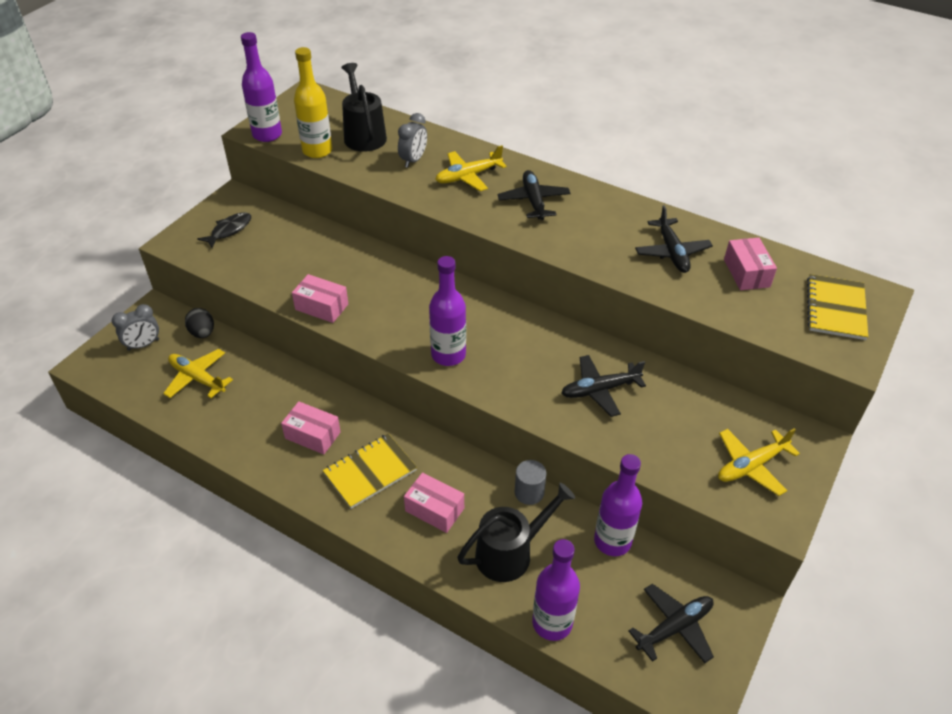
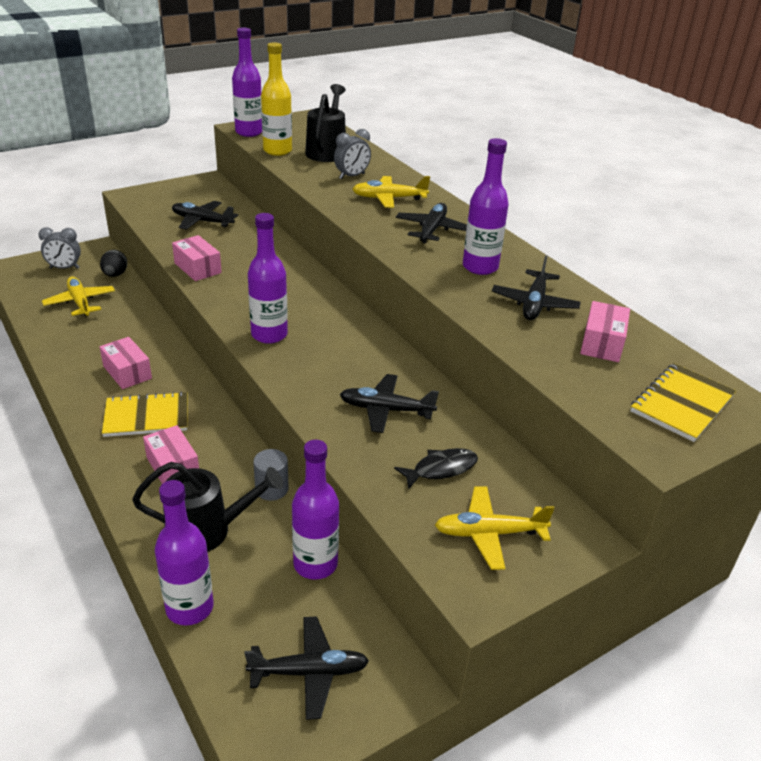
camera: 25 degrees right, 10 degrees down
black fish [198,212,251,248] -> black fish moved to [394,448,478,489]
none -> black plane [172,201,238,230]
none -> purple bottle [463,138,509,275]

